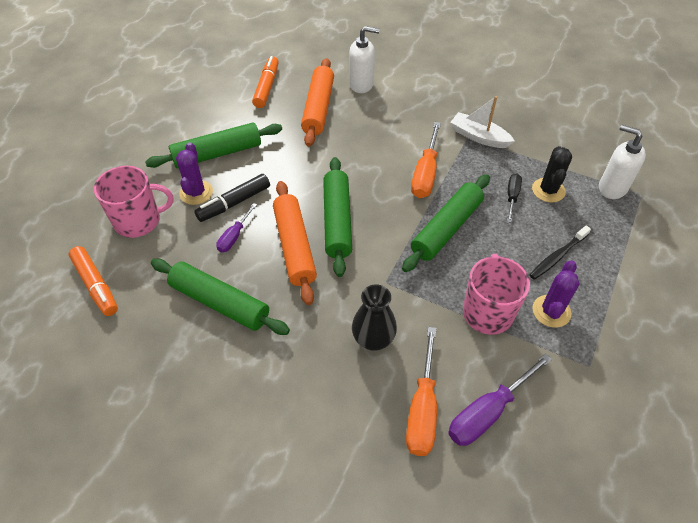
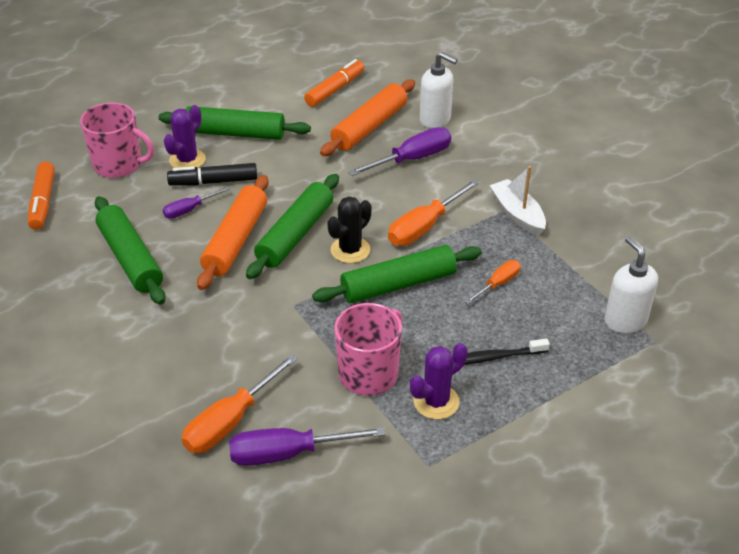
camera: 30 degrees right, 10 degrees down
black vase [352,284,397,351] -> none
black screwdriver [507,174,522,223] -> orange screwdriver [465,260,521,304]
black cactus [532,146,572,202] -> black cactus moved to [327,196,372,263]
none -> purple screwdriver [348,127,451,176]

